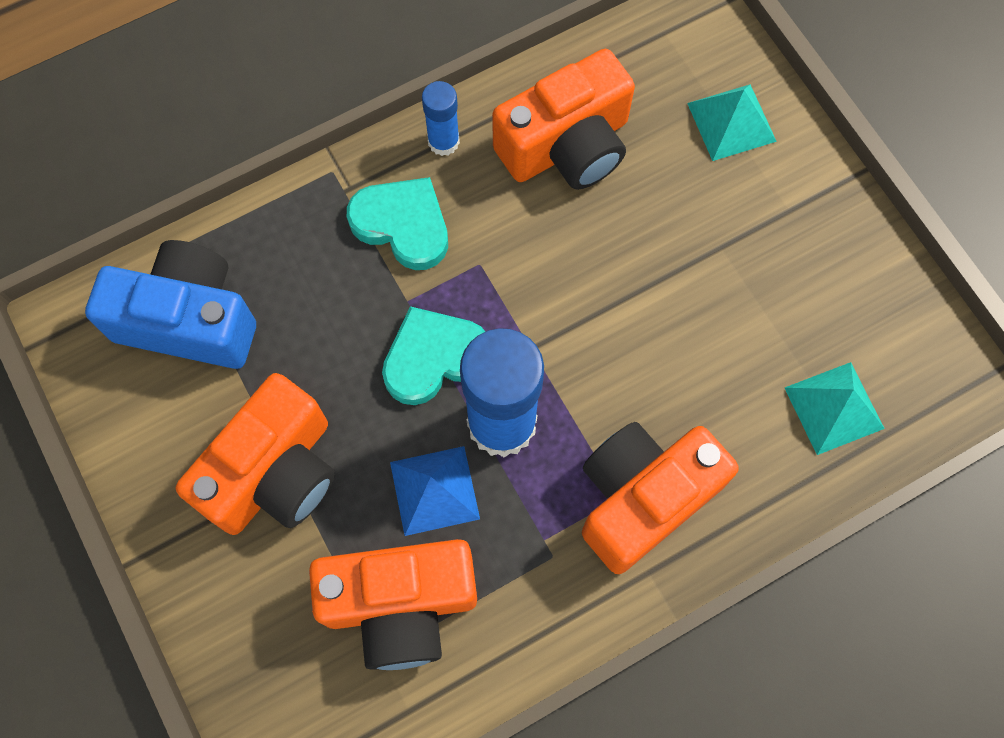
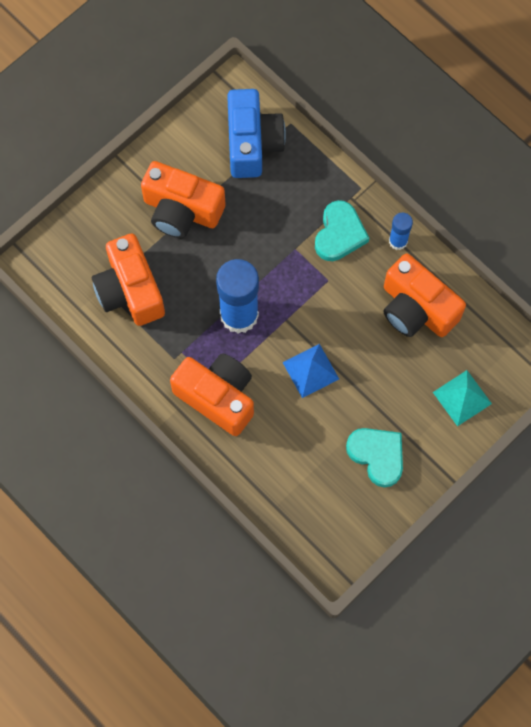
camera: 75 degrees right, 0 degrees up
turquoise heart [382,306,485,405] -> turquoise heart moved to [346,428,403,487]
blue pyramid [390,446,480,536] -> blue pyramid moved to [282,344,339,398]
turquoise pyramid [785,362,885,455] -> none

